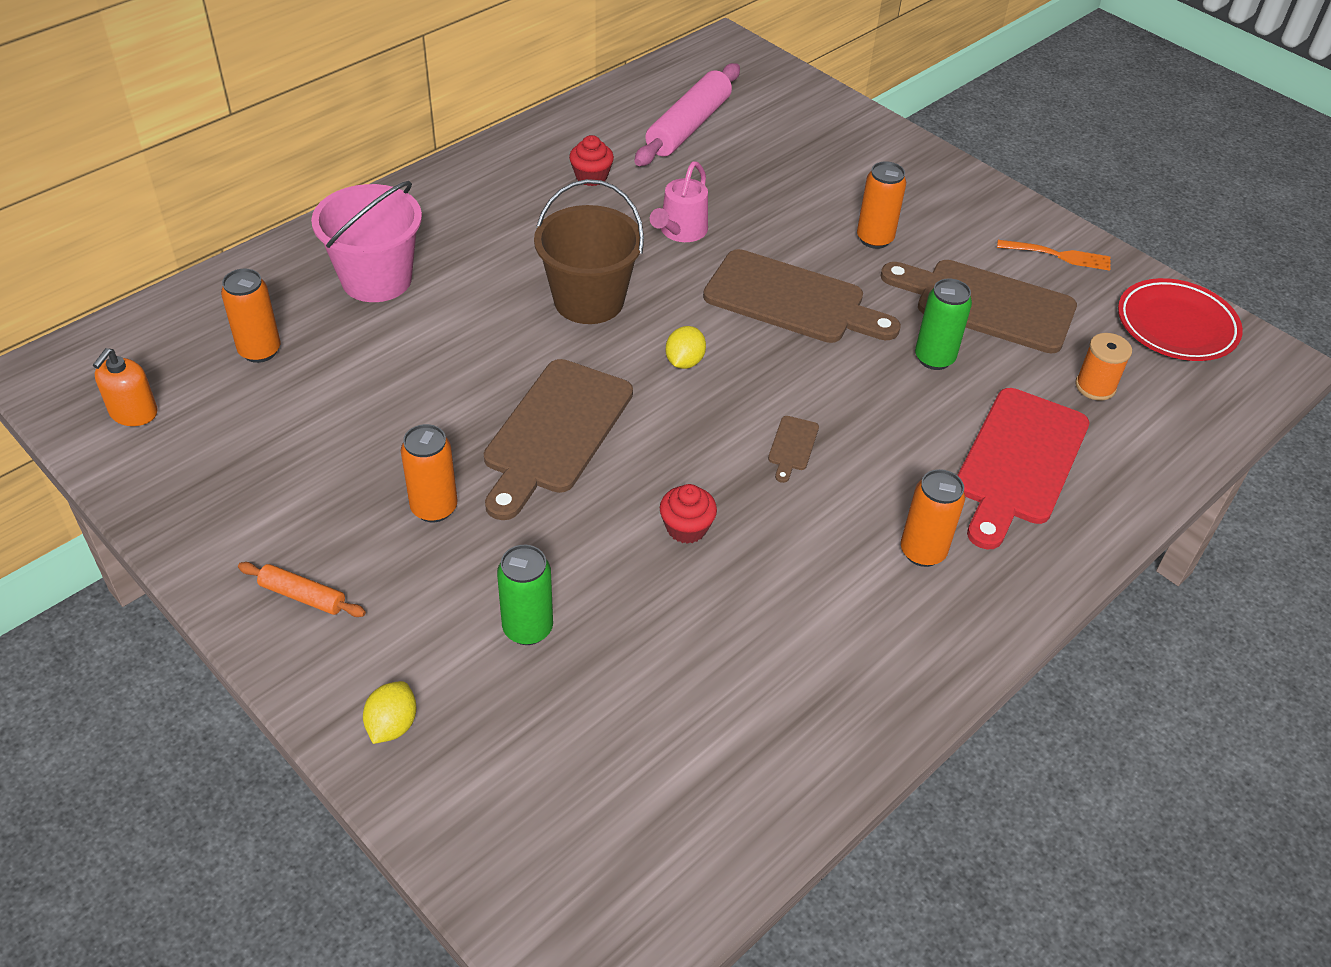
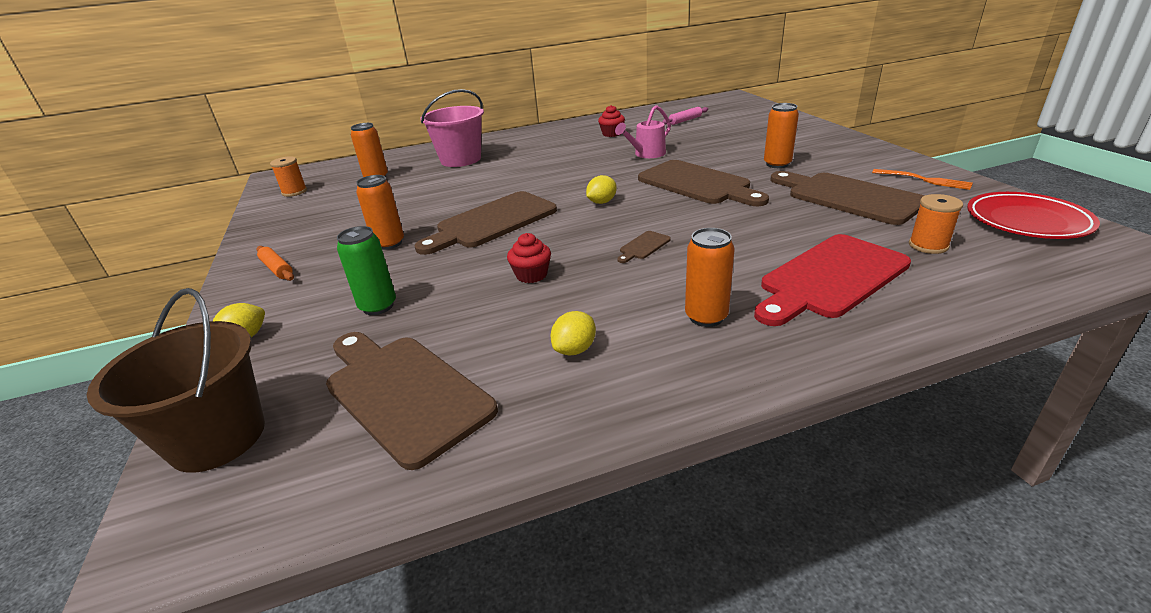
camera: 30 degrees right, 15 degrees down
orange soap dispenser [93,348,158,426] -> orange spool [270,156,307,197]
brown bucket [534,179,644,324] -> brown bucket moved to [87,288,265,473]
pink rolling pin [635,63,740,166] -> pink rolling pin [662,107,708,125], size x0.50
green can [915,278,972,370] -> none
none -> brown cutting board [326,332,498,470]
none -> yellow lemon [551,311,596,355]

